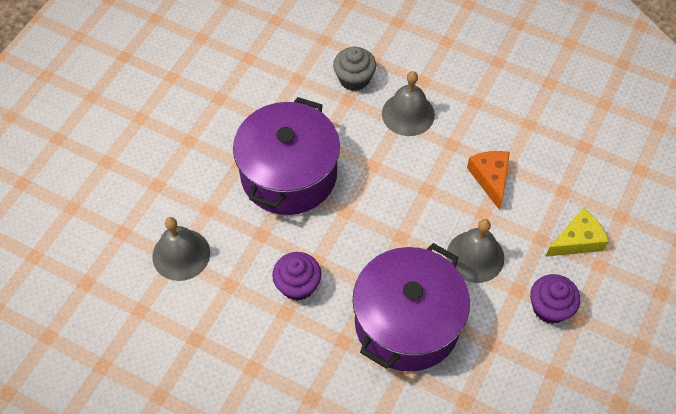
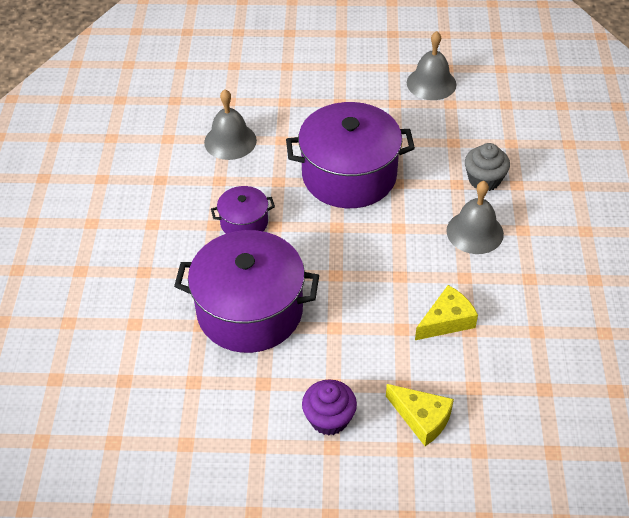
camera: 65 degrees right, 10 degrees down
purple cupcake [272,252,322,301] -> purple pot [211,186,275,234]
grey bell [447,219,504,283] -> grey bell moved to [407,31,456,100]
orange cheese [467,151,510,210] -> yellow cheese [415,285,478,340]

